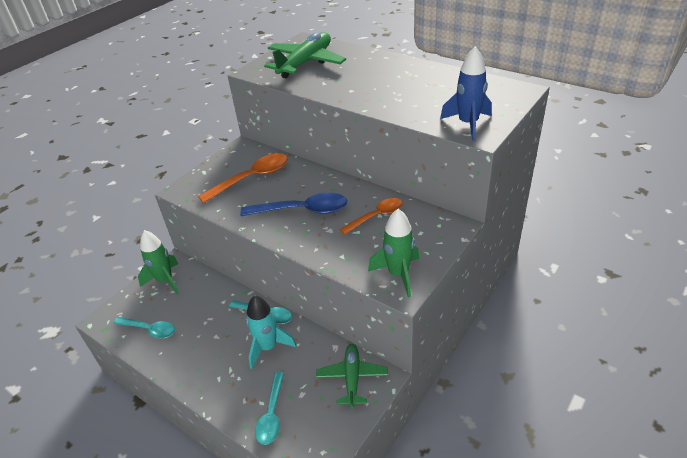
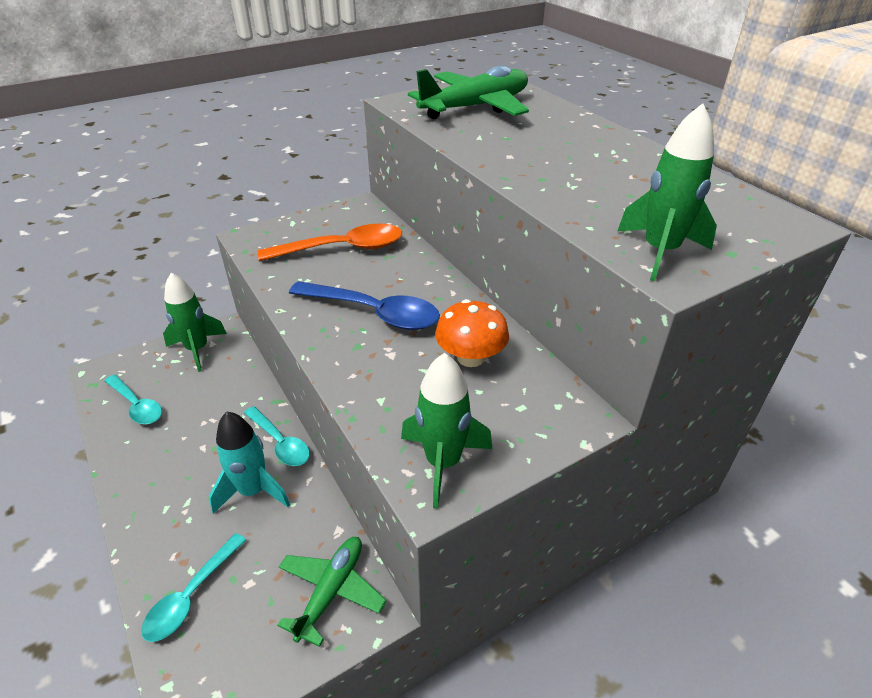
camera: 20 degrees right, 0 degrees up
orange spoon [340,198,403,235] -> orange mushroom [435,299,509,367]
blue rocket [440,46,492,141] -> green rocket [618,103,717,281]

